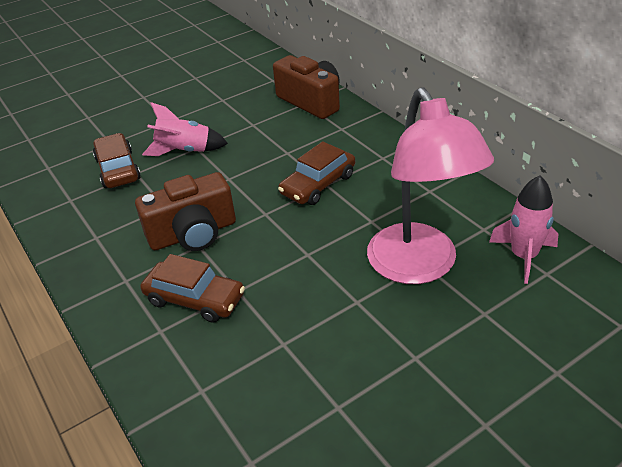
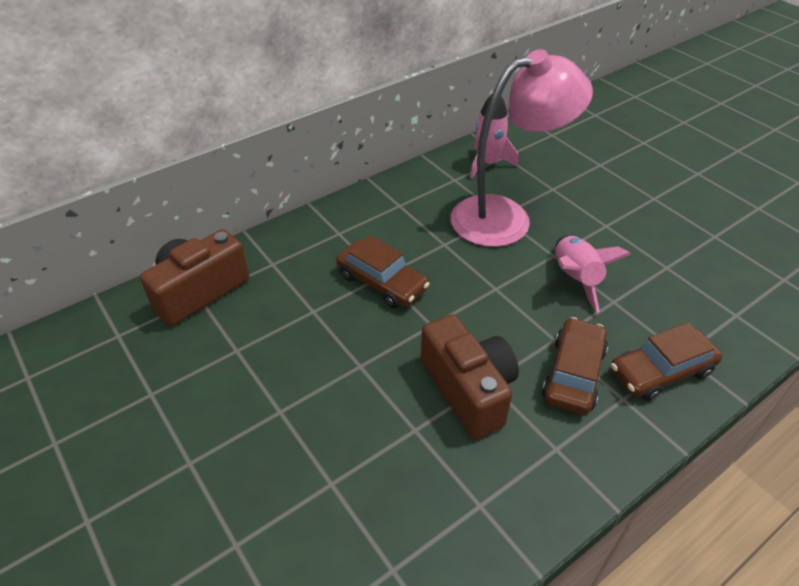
camera: 95 degrees left, 5 degrees up
brown car [93,133,141,188] -> brown car moved to [611,323,723,401]
pink rocket [142,102,228,156] -> pink rocket moved to [555,236,631,313]

